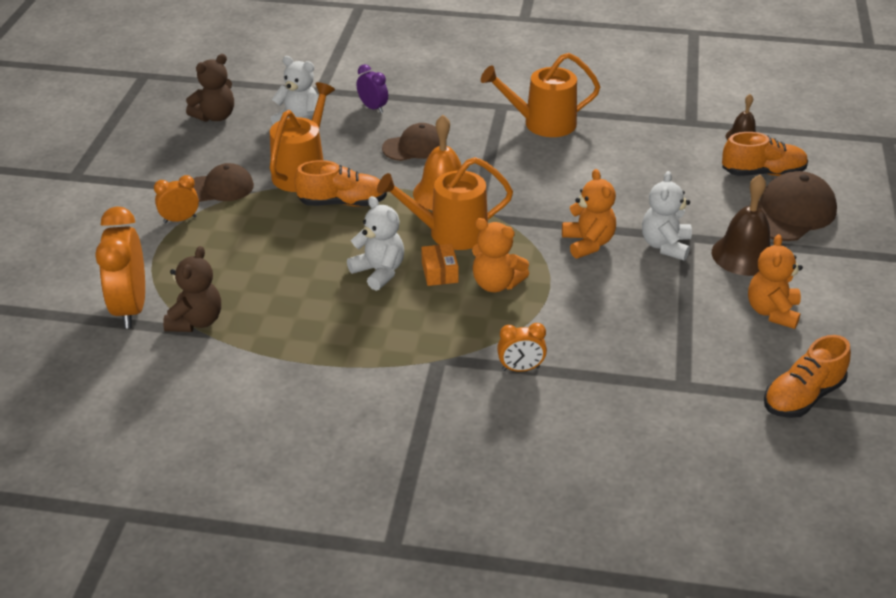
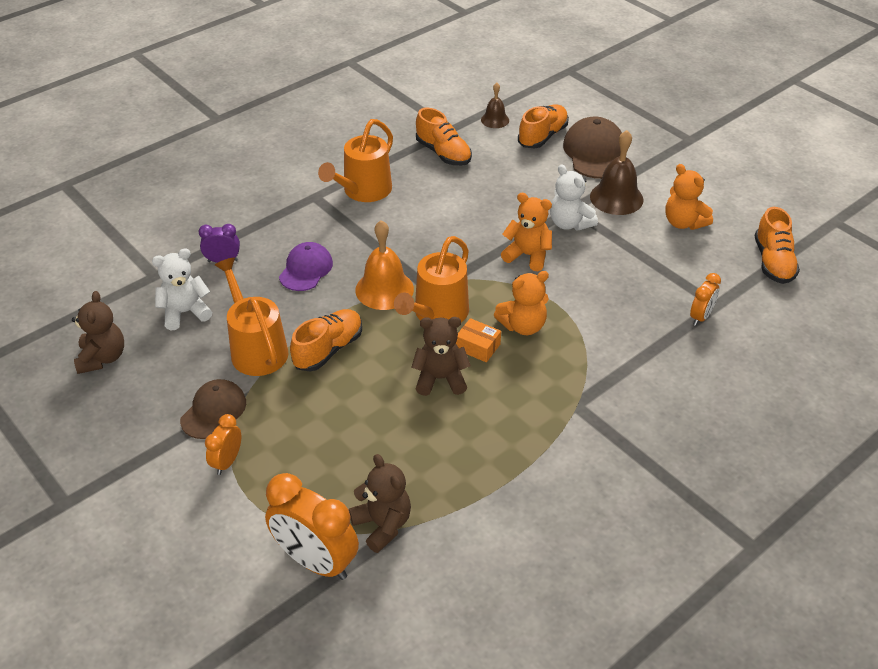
camera: 50 degrees left, 5 degrees up
white teddy bear [347,196,404,291] -> brown teddy bear [411,317,471,396]
brown cap [382,123,440,161] -> purple cap [279,242,333,291]
orange clock [497,323,547,372] -> orange clock moved to [690,273,721,326]
none -> orange shoe [416,108,472,166]

